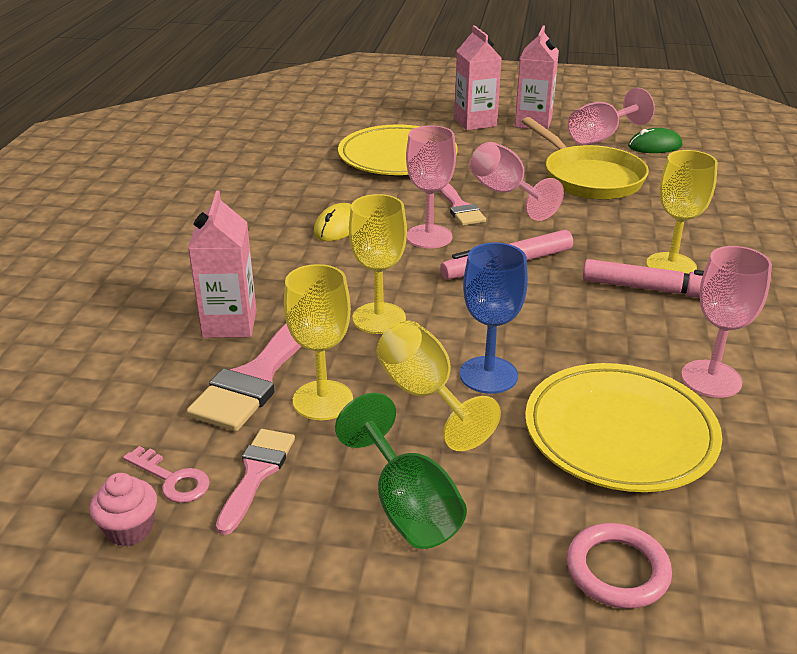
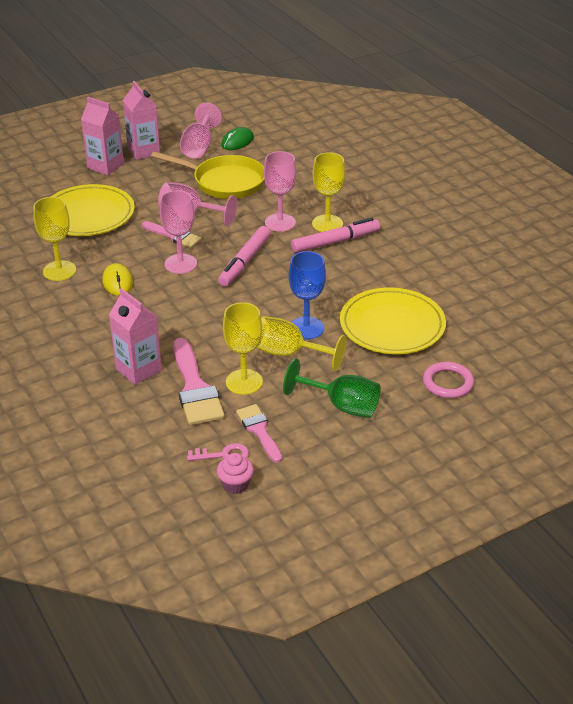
camera: 40 degrees left, 5 degrees up
yellow goblet [349,194,407,334] -> yellow goblet moved to [33,197,76,281]
pink goblet [681,246,772,398] -> pink goblet moved to [264,151,297,232]

